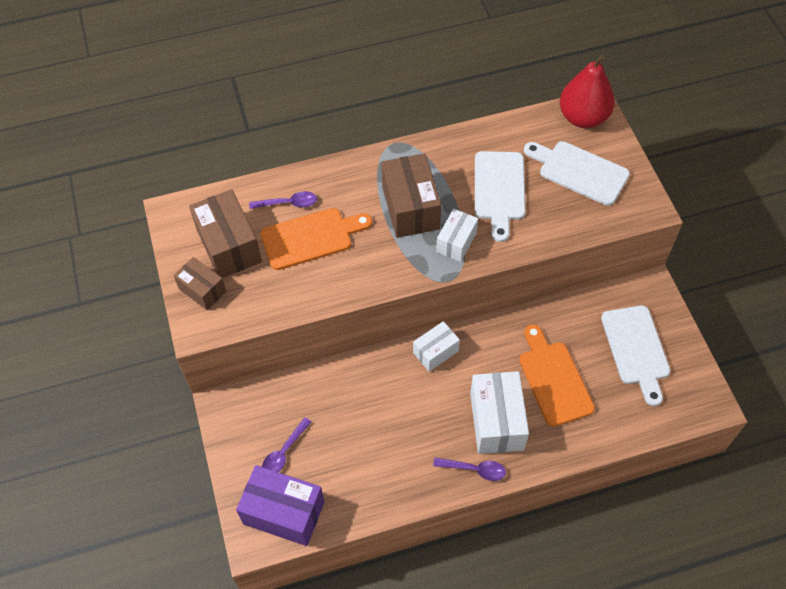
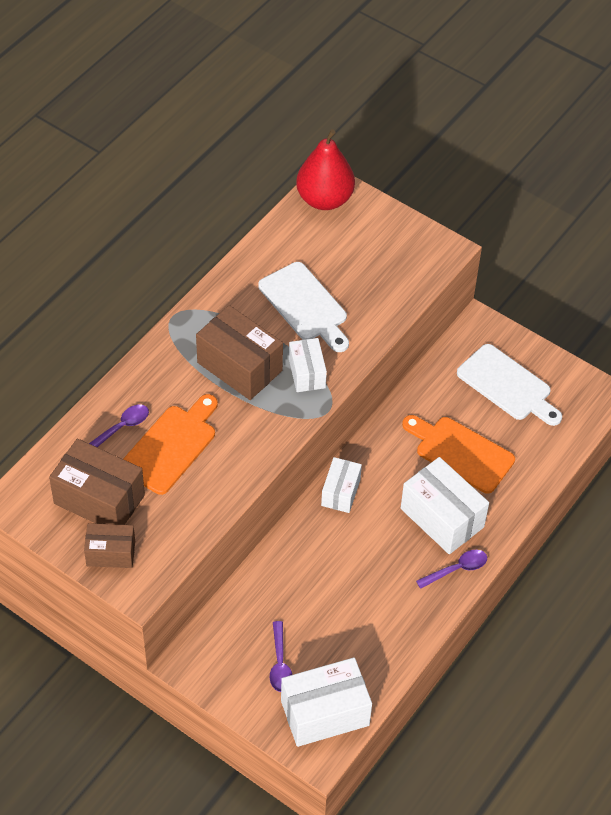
camera: 40 degrees left, 5 degrees down
purple box [236,465,325,546] -> white box [281,658,372,747]
white cutting board [524,141,630,206] -> none

